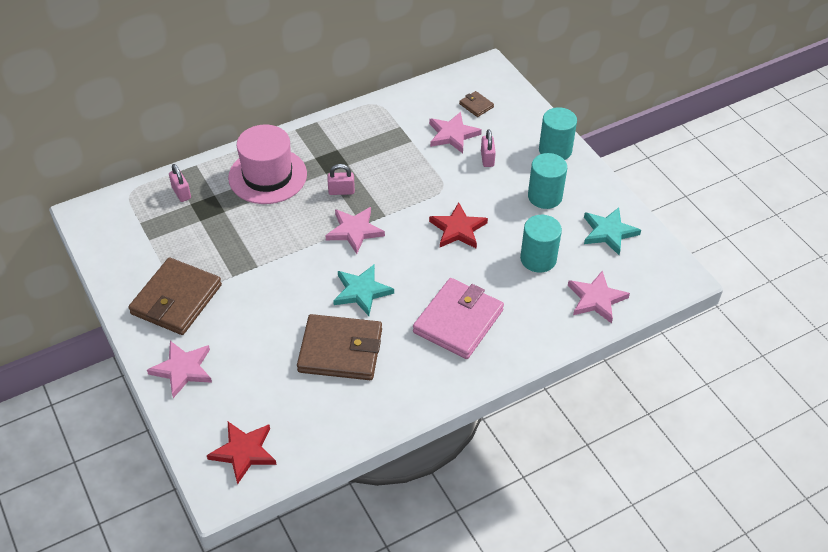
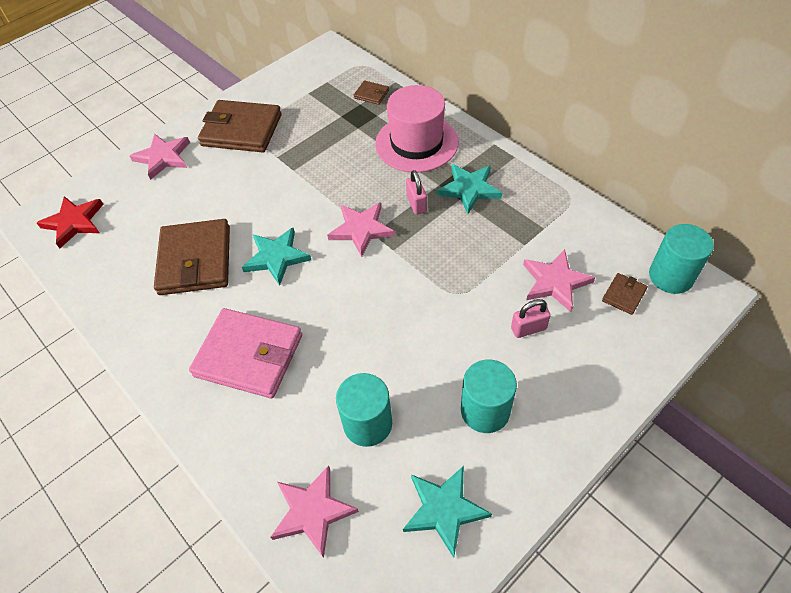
camera: 80 degrees right, 5 degrees up
pink padlock [169,164,191,202] -> brown wallet [354,81,389,105]
red star [429,202,488,249] -> none
turquoise cylinder [539,107,577,160] -> turquoise cylinder moved to [649,224,714,294]
none -> turquoise star [437,164,502,214]

